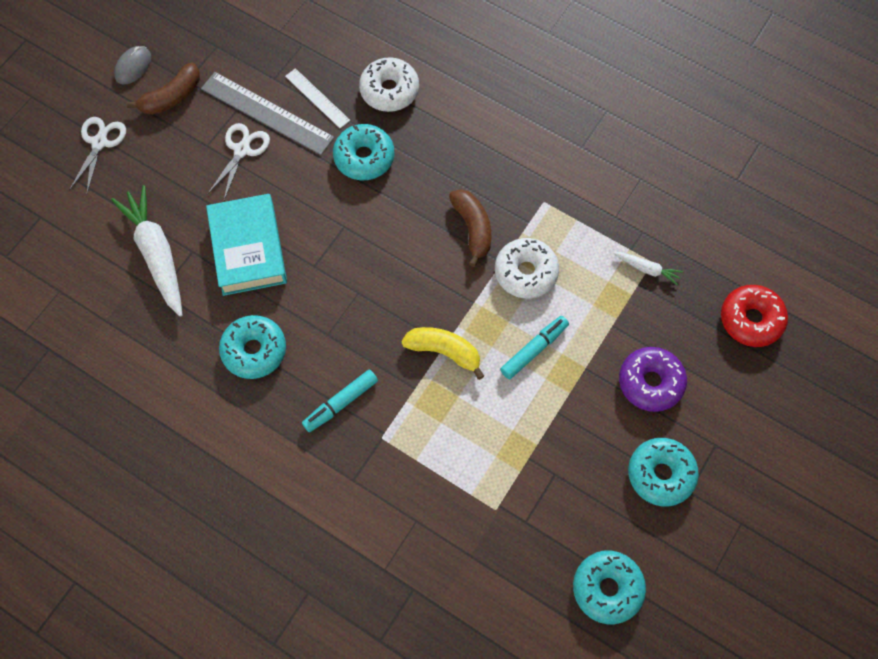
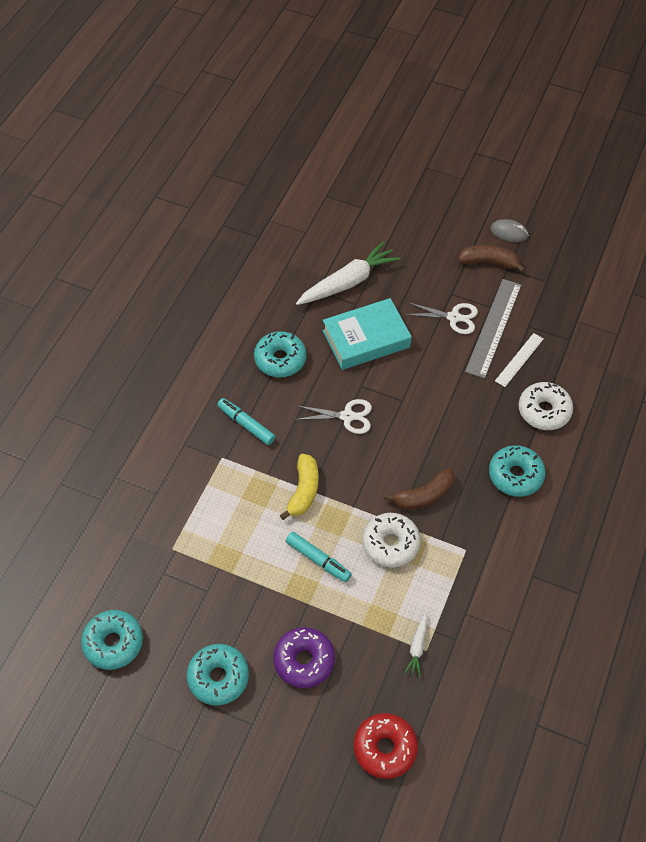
camera: 80 degrees right, 10 degrees down
white scissors [69,117,126,193] -> white scissors moved to [295,399,372,434]
brown banana [126,63,200,115] -> brown banana turned 150 degrees clockwise [458,245,525,272]
turquoise donut [333,124,394,180] -> turquoise donut moved to [489,445,546,497]

